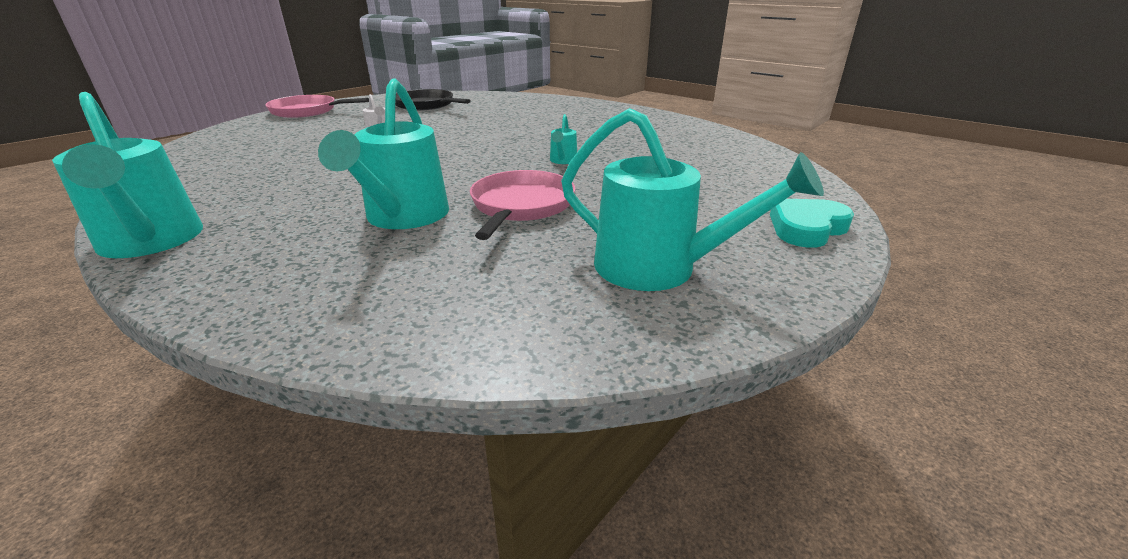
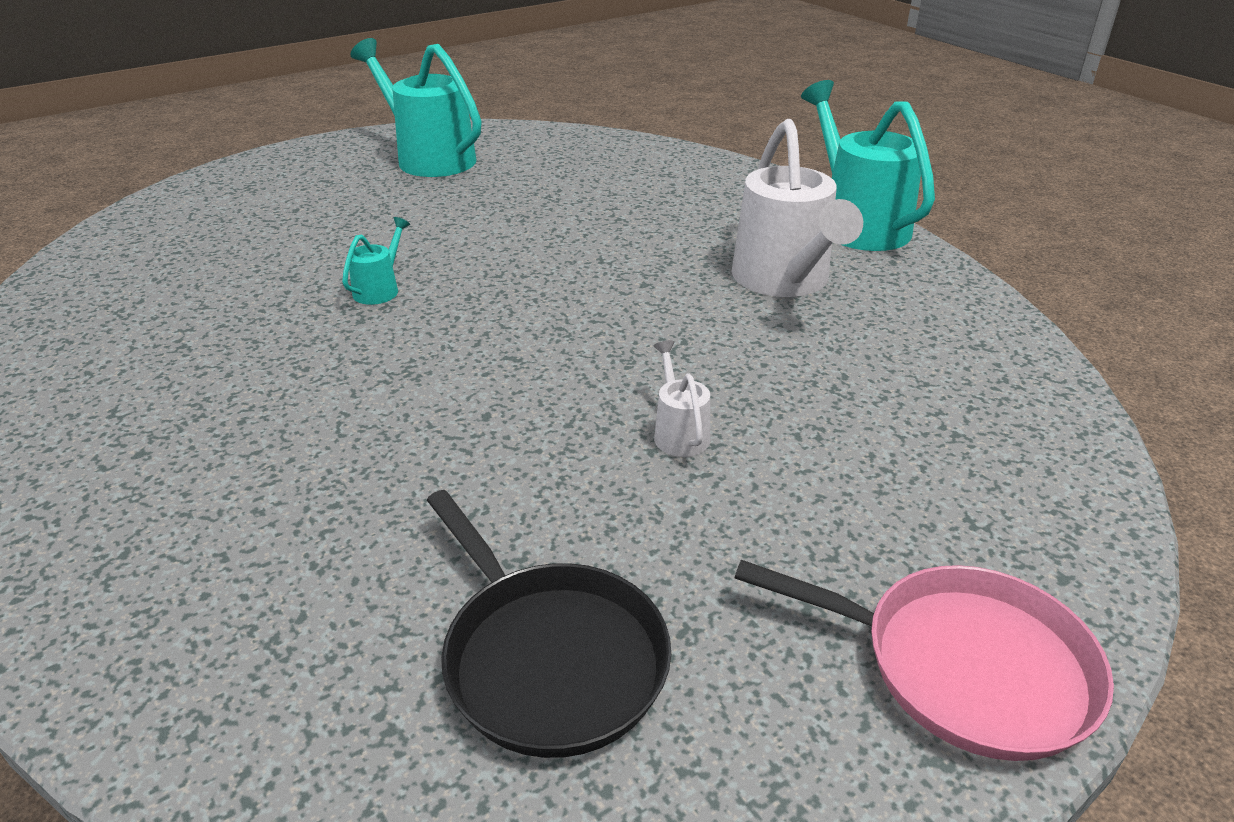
camera: 165 degrees left, 5 degrees up
turquoise watering can [318,79,449,229] -> none
pink pan [470,170,575,240] -> none
turquoise heart [770,199,854,248] -> none
none -> white watering can [731,119,863,297]

